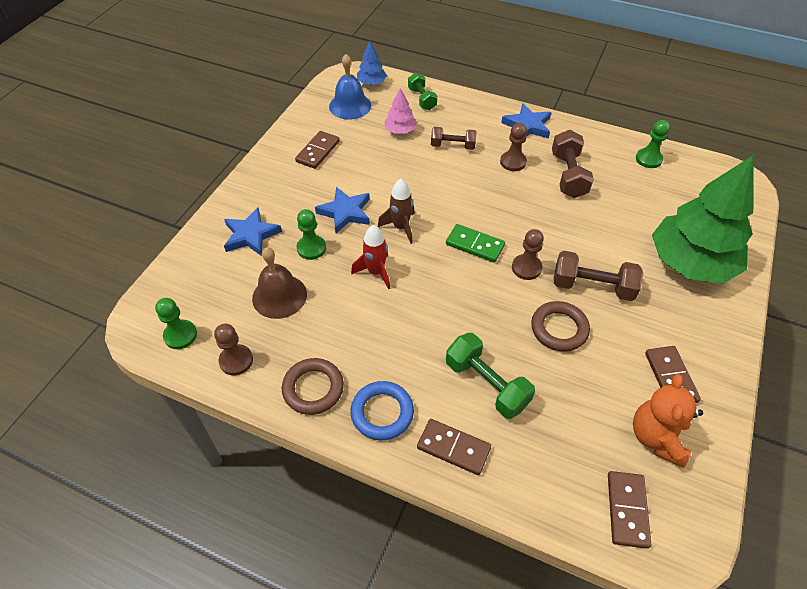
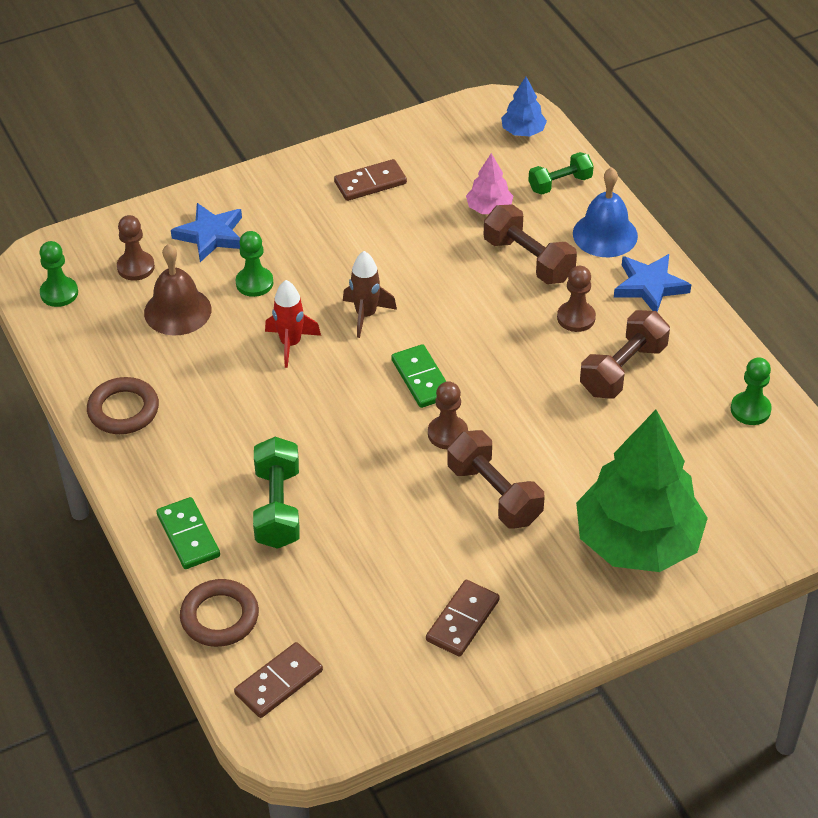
camera: 40 degrees right, 5 degrees down
brown pawn [214,324,253,375] -> brown pawn moved to [117,215,155,281]
blue star [315,187,370,233] -> none
blue bell [329,54,371,119] -> blue bell moved to [573,167,638,257]
blue ring [350,381,414,440] -> none
green dumbbell [408,72,437,110] -> green dumbbell turned 45 degrees clockwise [528,152,594,195]
brown domino [417,419,491,475] -> green domino [157,497,220,569]
brown dumbbell [431,127,477,150] -> brown dumbbell [484,204,577,284], size x1.51
brown ring [531,301,590,352] -> brown ring moved to [180,579,259,647]
orange teddy bear [633,374,703,468] -> none

